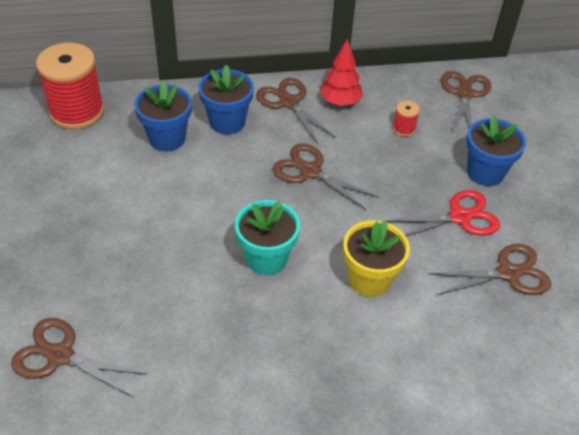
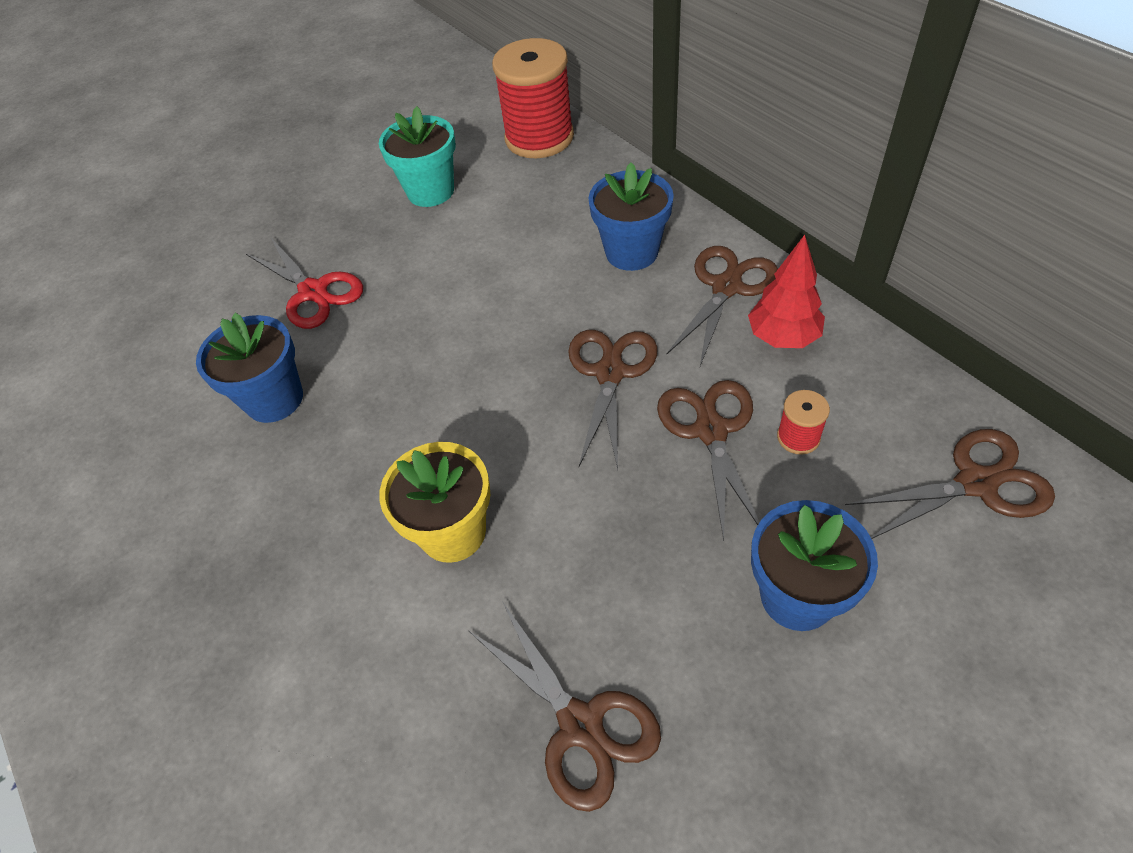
camera: 70 degrees right, 5 degrees up
brown scissors [11,318,148,398] -> brown scissors moved to [657,380,760,541]
blue flower pot [134,81,192,151] -> blue flower pot moved to [196,313,303,423]
turquoise flower pot [235,200,300,275] -> turquoise flower pot moved to [379,106,456,207]
red scissors [386,190,500,236] -> red scissors moved to [245,238,363,329]

